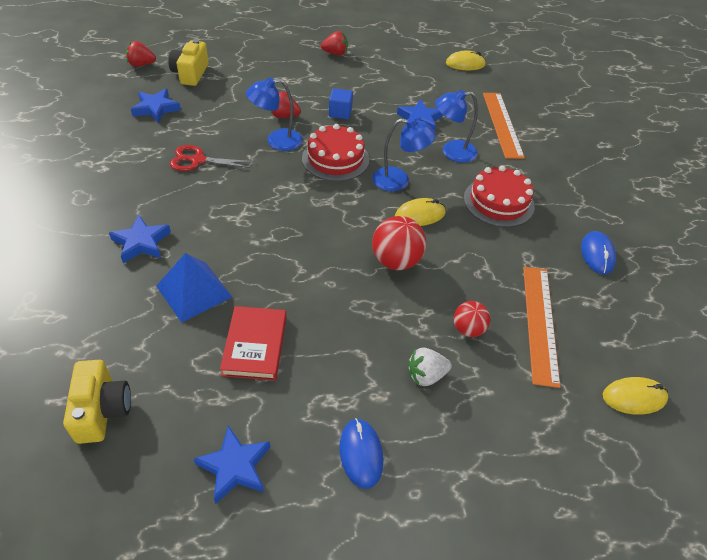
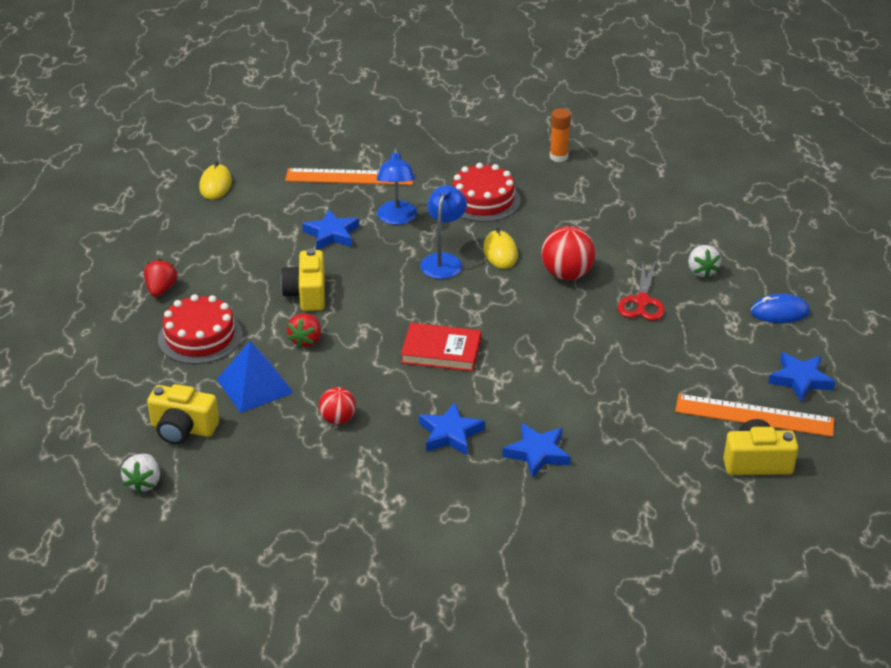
camera: 80 degrees left, 10 degrees down
red strawberry [126,41,156,67] -> white strawberry [121,454,160,494]
blue star [131,89,181,123] -> blue star moved to [419,402,485,455]
blue pyramid [156,253,232,323] -> blue pyramid moved to [217,341,294,413]
red scissors [170,145,255,171] -> red scissors moved to [618,262,665,321]
red book [220,306,286,381] -> red book moved to [401,323,481,371]
blue lamp [246,77,303,151] -> none
red cake [302,124,369,181] -> red cake moved to [158,294,242,364]
blue cube [329,88,353,119] -> yellow camera [281,248,325,311]
red ball [454,301,490,337] -> red ball moved to [319,387,356,425]
orange ruler [523,267,560,388] -> orange ruler moved to [675,394,834,437]
blue mouse [581,231,616,274] -> orange glue stick [550,108,571,162]
yellow mouse [603,377,668,415] -> none

